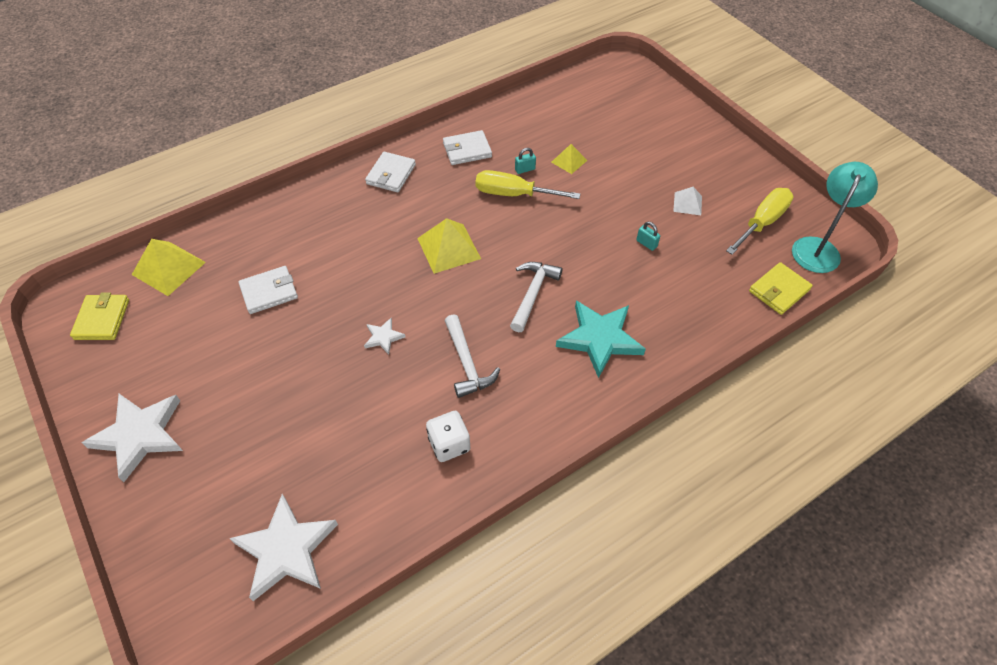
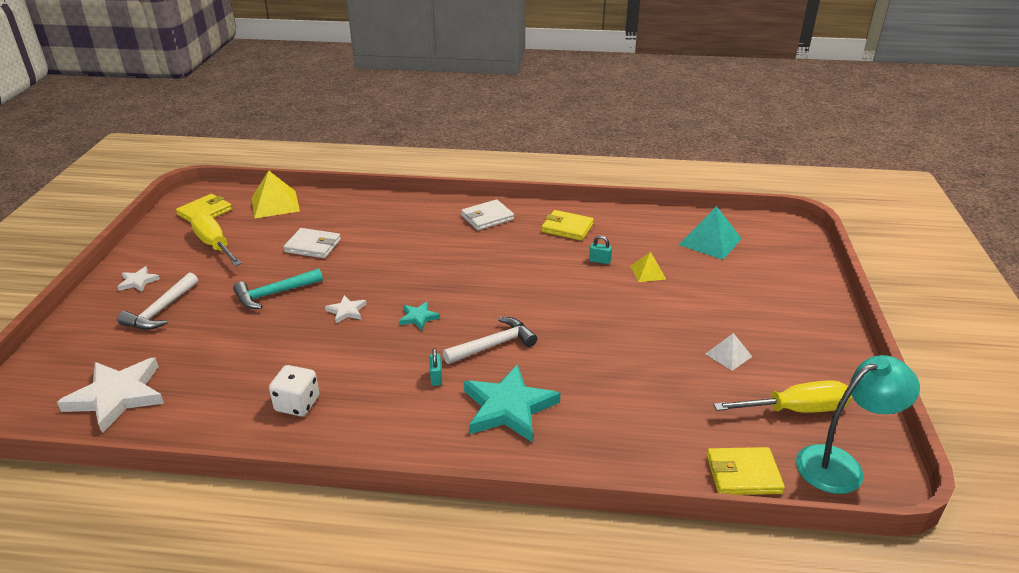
camera: 40 degrees right, 20 degrees down
white star [82,394,183,482] -> white star [118,266,160,292], size x0.48
yellow pyramid [417,218,481,274] -> none
white wallet [443,130,492,165] -> yellow wallet [542,210,594,241]
white hammer [445,314,500,398] -> white hammer moved to [117,272,198,330]
yellow screwdriver [475,170,580,199] -> yellow screwdriver moved to [190,213,242,266]
turquoise padlock [636,222,660,251] -> turquoise padlock moved to [429,348,442,386]
none -> turquoise hammer [233,268,323,309]
none -> turquoise star [399,301,440,330]
none -> turquoise pyramid [679,206,742,260]

